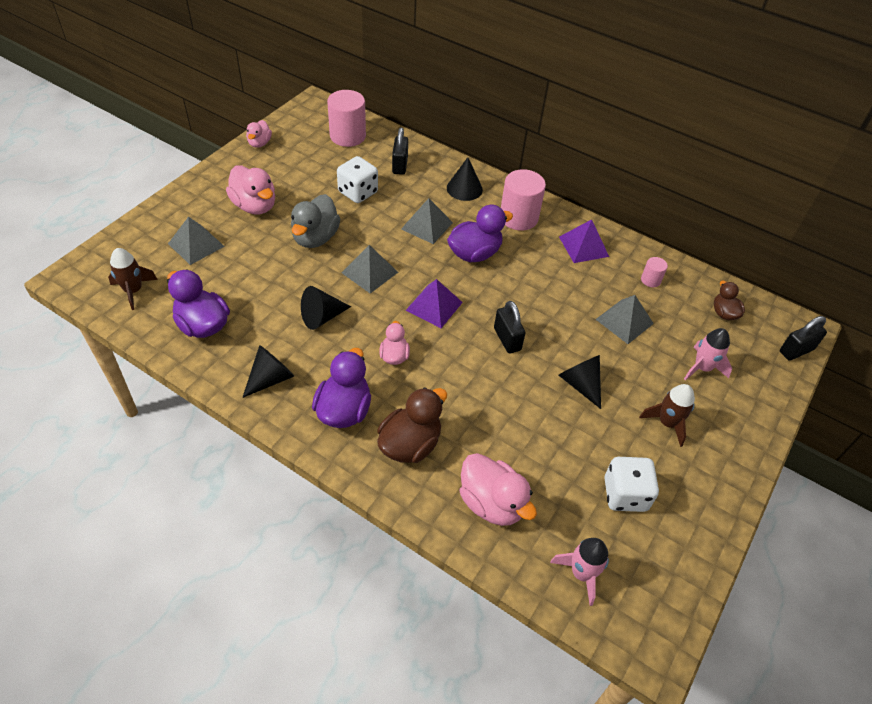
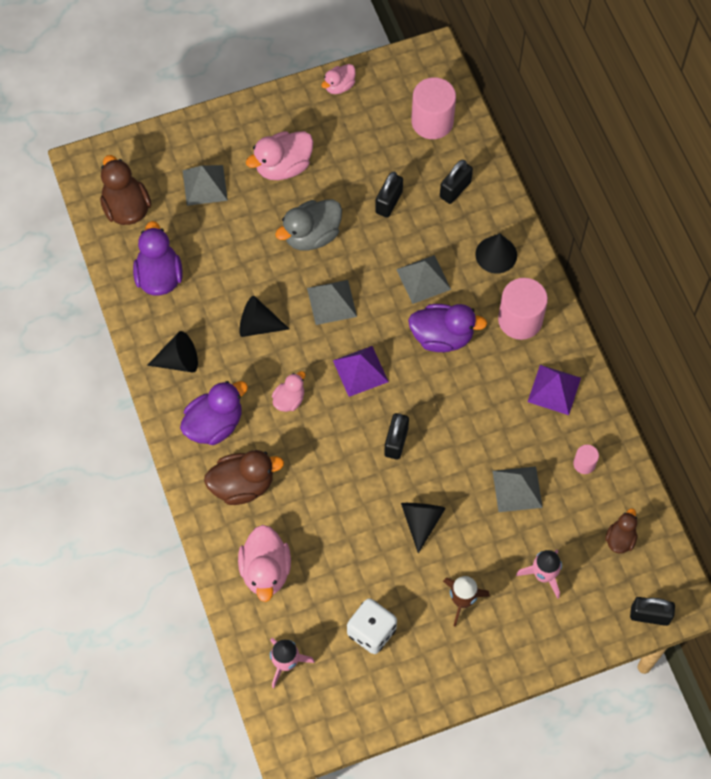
camera: 40 degrees right, 15 degrees up
brown rocket [108,248,158,310] -> brown duck [100,155,151,225]
pink duck [226,165,275,214] -> pink duck turned 60 degrees clockwise [246,131,313,180]
white dice [337,156,378,203] -> black padlock [375,172,403,218]

